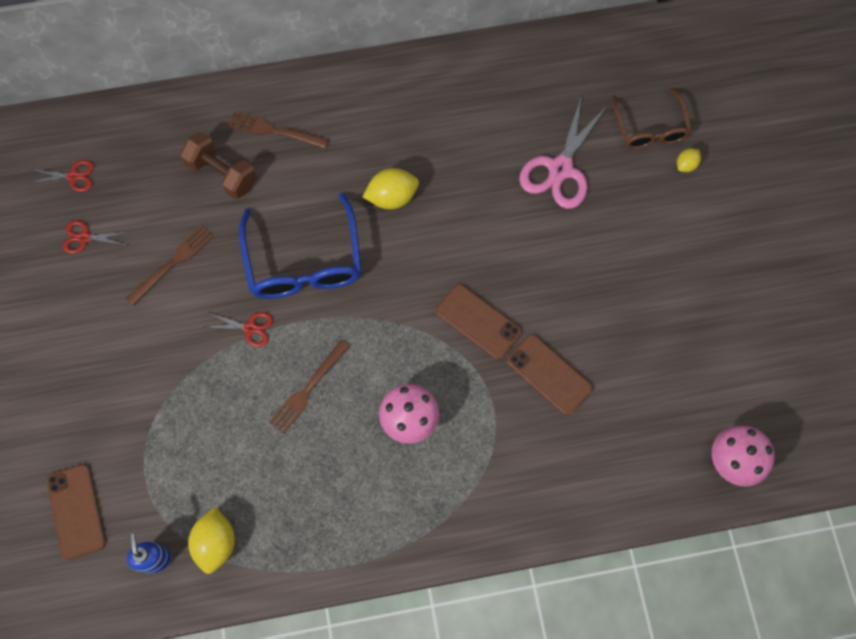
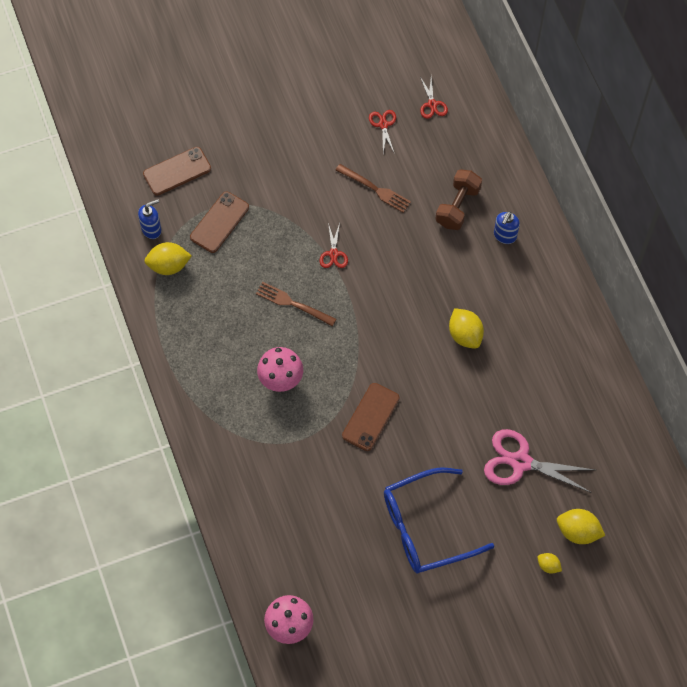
camera: 80 degrees right, 5 degrees down
brown fork [229,112,329,148] -> blue soap dispenser [494,211,520,244]
blue glasses [239,192,361,299] -> blue glasses moved to [384,467,494,573]
brown phone [507,334,593,416] -> brown phone moved to [190,191,249,253]
brown glasses [611,88,691,149] -> yellow lemon [557,509,605,544]

